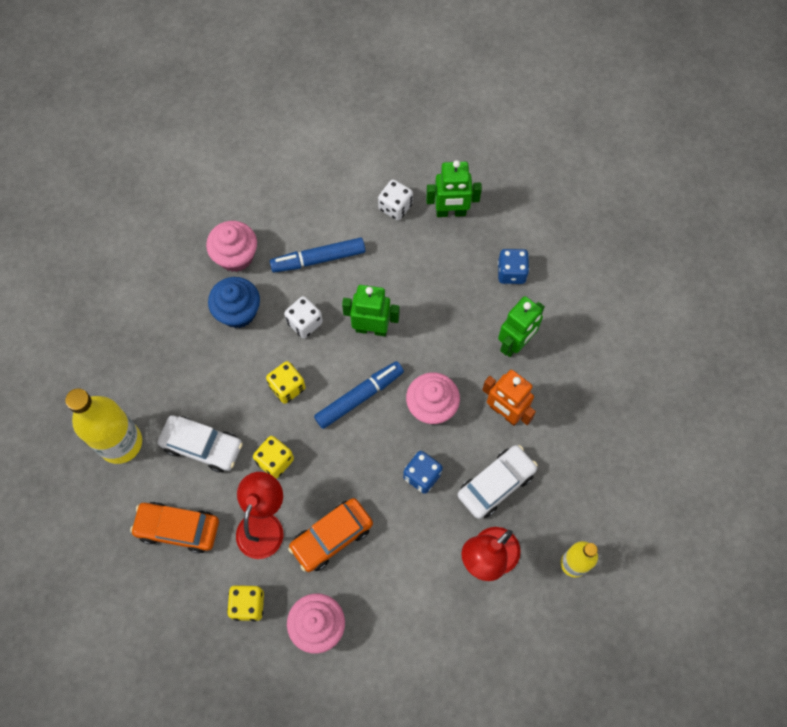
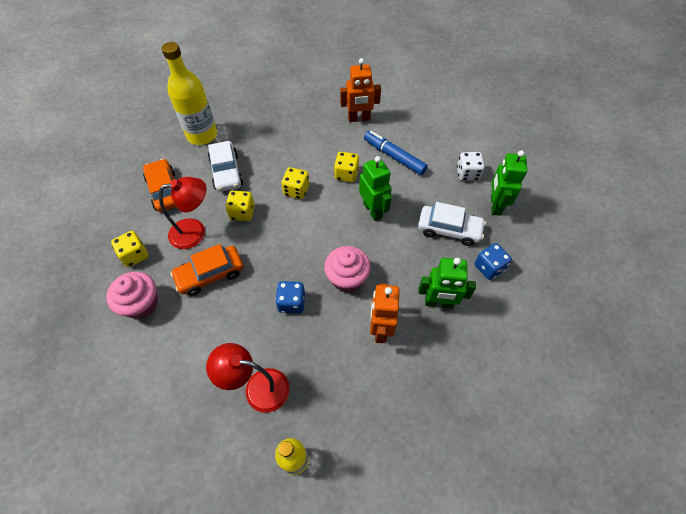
camera: 55 degrees right, 10 degrees down
pink cupcake [206,221,257,272] -> orange robot [340,58,381,122]
blue cupcake [208,277,260,328] -> none
white dice [284,296,323,338] -> yellow dice [334,152,359,182]
orange car [288,498,373,572] -> orange car turned 45 degrees counterclockwise [170,244,243,296]
blue marker [314,361,404,429] -> none
green robot [426,160,482,217] -> green robot turned 45 degrees clockwise [491,150,527,216]
white car [458,445,538,519] -> white car moved to [418,202,486,246]

